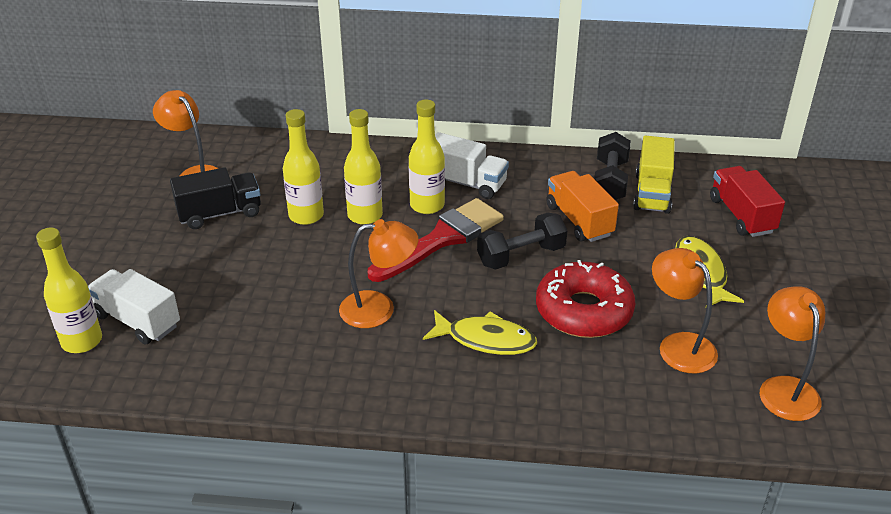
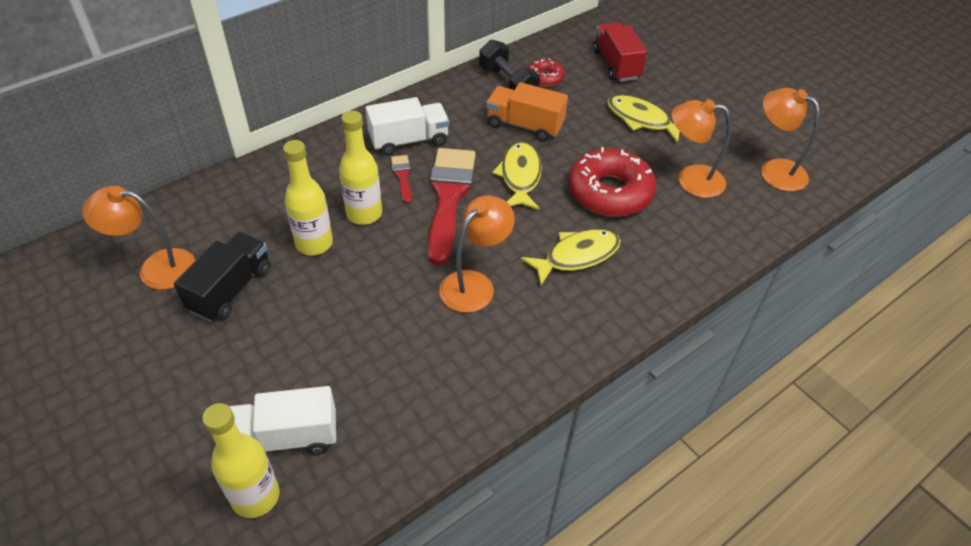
camera: 45 degrees left, 10 degrees up
yellow bottle [408,100,445,214] -> red brush [391,155,412,204]
black dumbbell [477,213,568,270] -> yellow fish [492,142,542,209]
yellow truck [633,136,675,214] -> red donut [528,58,565,87]
red truck [710,166,785,237] -> red truck turned 45 degrees clockwise [593,22,647,82]

